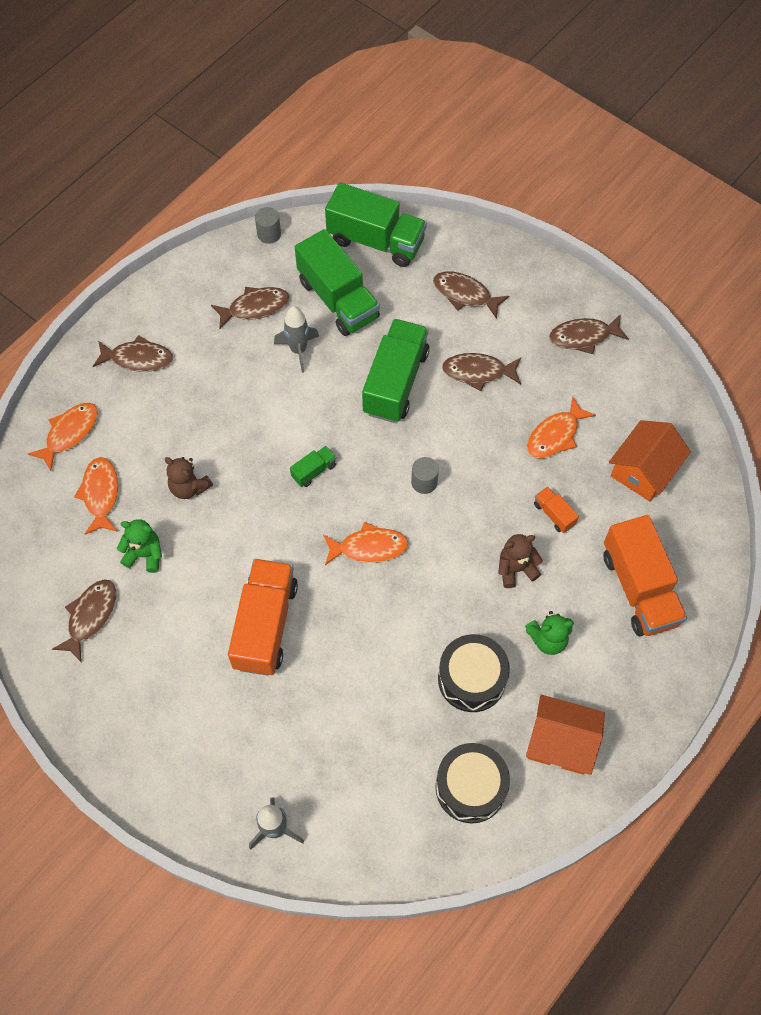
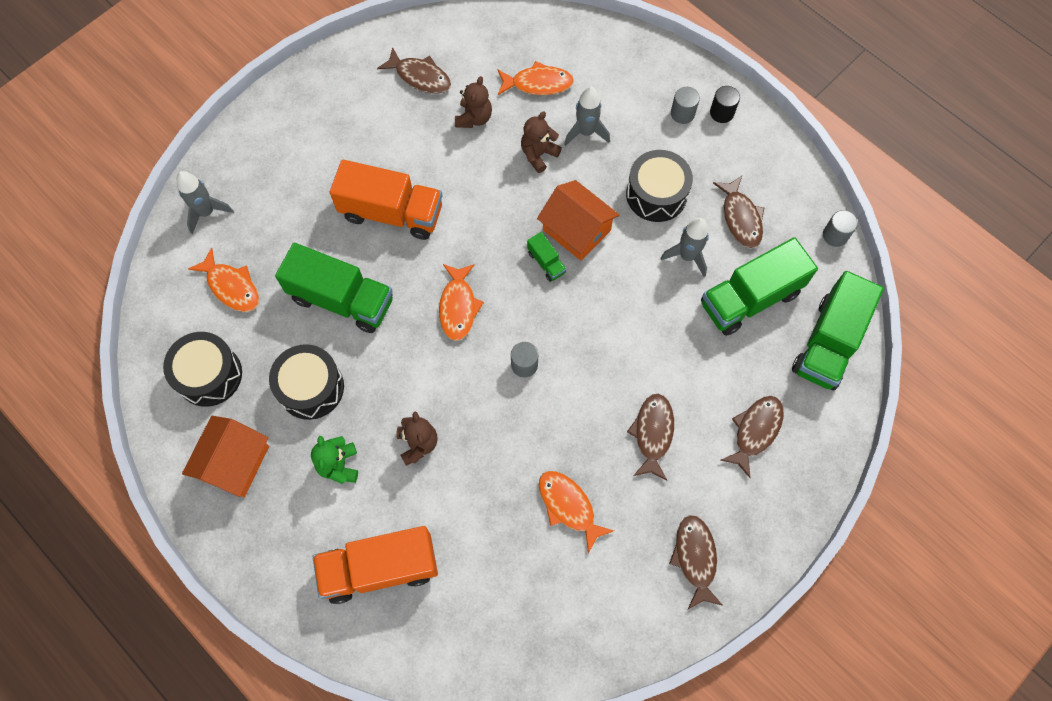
camera: 95 degrees right, 5 degrees up
orange fish [28,403,98,471] -> orange fish moved to [188,247,259,312]
brown fish [93,335,173,372] -> grey cylinder [671,87,700,124]
green teddy bear [117,519,162,573] -> brown teddy bear [455,76,492,128]
green truck [362,319,429,423] -> green truck moved to [275,243,393,333]
orange truck [534,487,579,533] -> none
orange house [609,420,691,501] -> orange house moved to [537,180,620,261]
none -> grey rocket [564,87,610,146]
none -> black drum [626,150,693,222]
none -> black cylinder [710,86,740,123]

